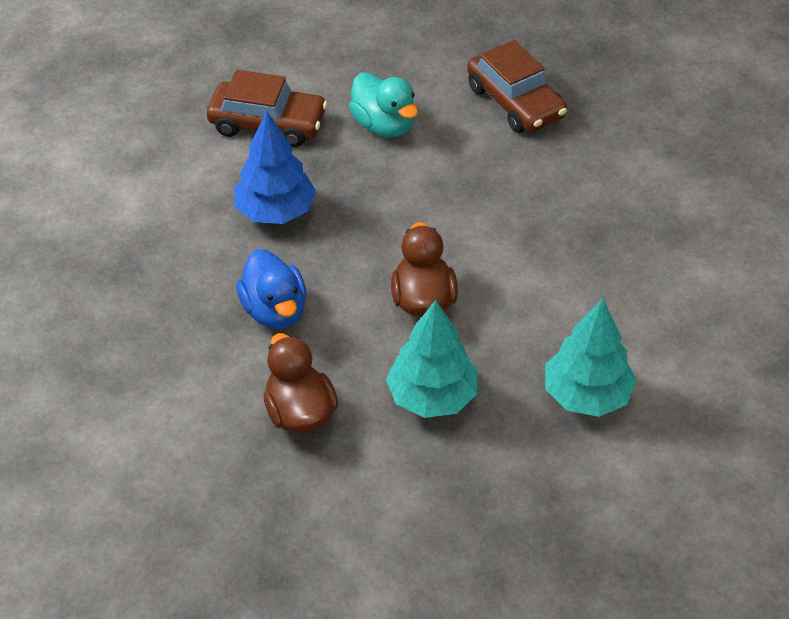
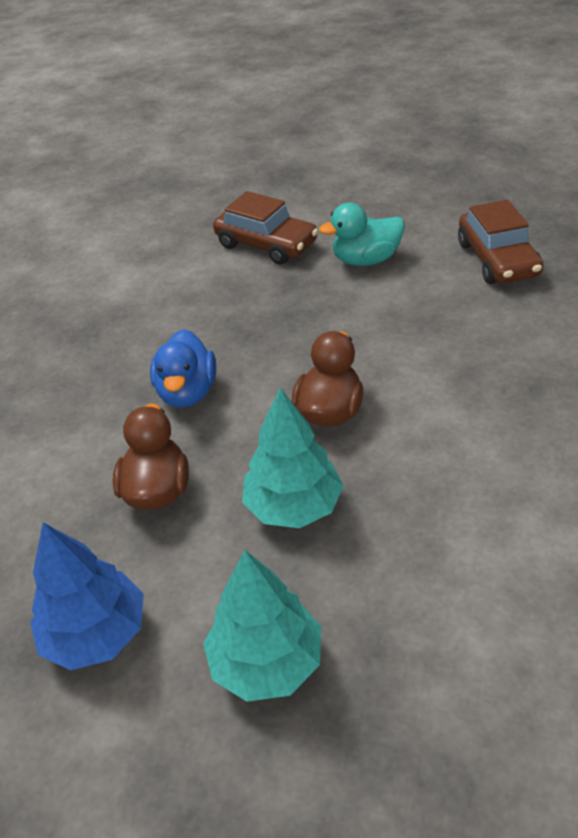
camera: 25 degrees right, 5 degrees down
blue tree [234,112,316,224] -> blue tree moved to [30,523,144,670]
turquoise duck [349,72,418,138] -> turquoise duck turned 90 degrees clockwise [319,203,405,266]
turquoise tree [545,299,637,417] -> turquoise tree moved to [203,550,321,702]

